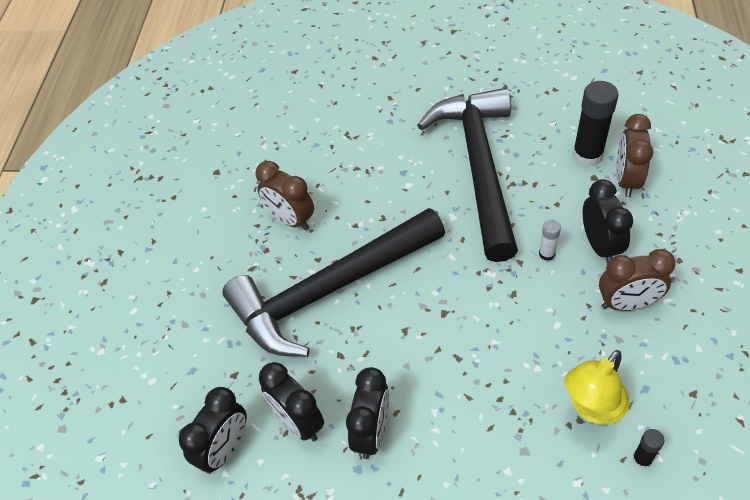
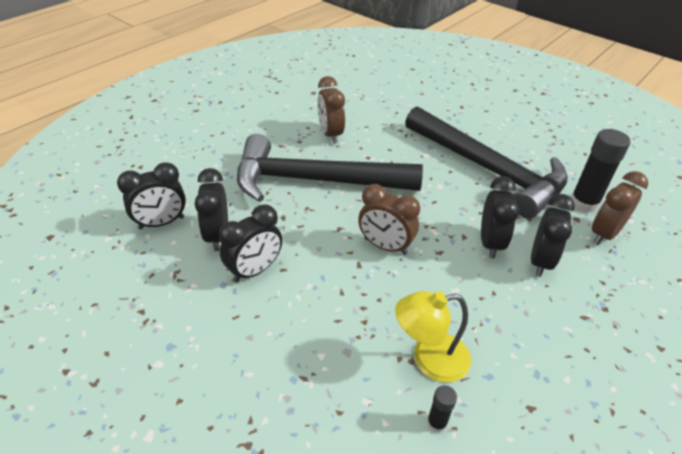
camera: 30 degrees right, 10 degrees down
black hammer [417,88,518,262] -> black hammer turned 105 degrees clockwise [405,106,568,218]
white glue stick [539,220,561,261] -> black clock [481,176,519,259]
brown clock [599,249,676,311] -> brown clock moved to [358,184,420,255]

